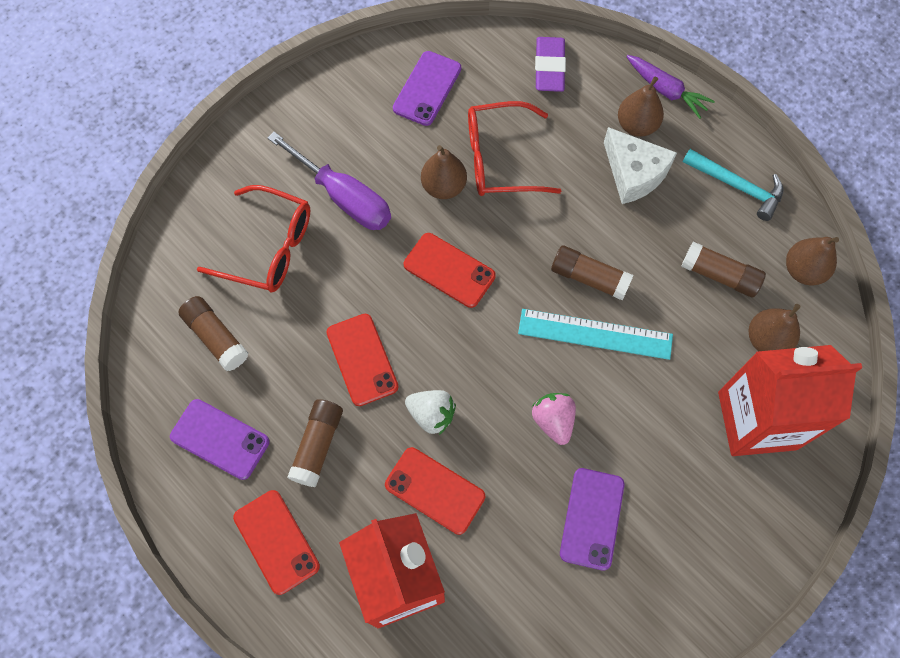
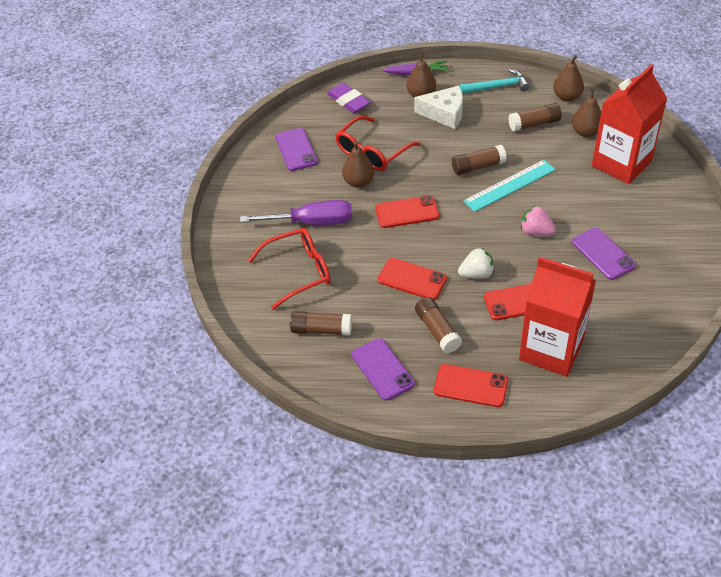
camera: 40 degrees left, 20 degrees down
purple phone [170,399,269,480] -> purple phone turned 75 degrees clockwise [352,338,415,401]

